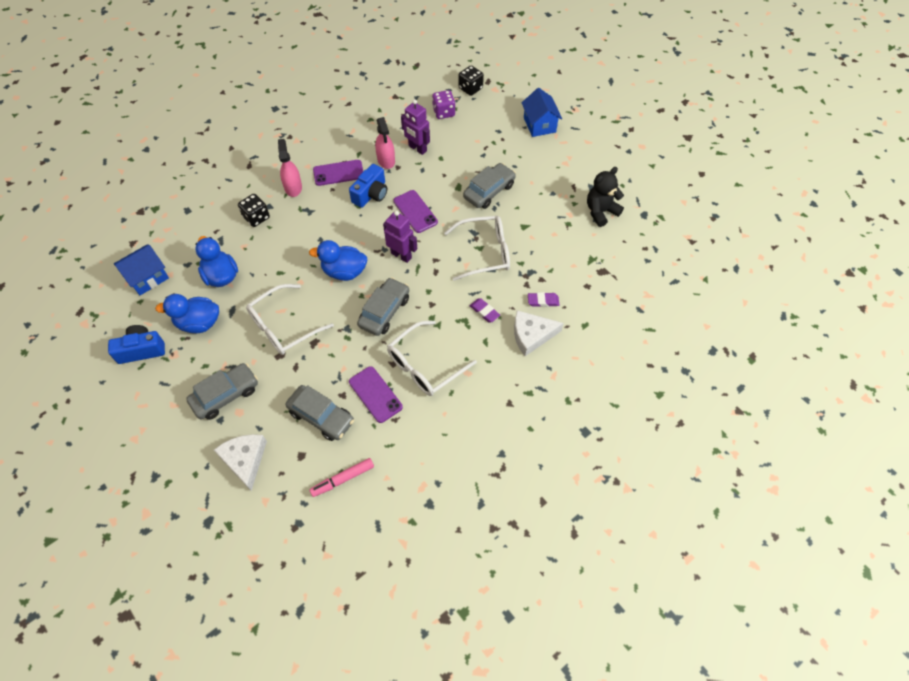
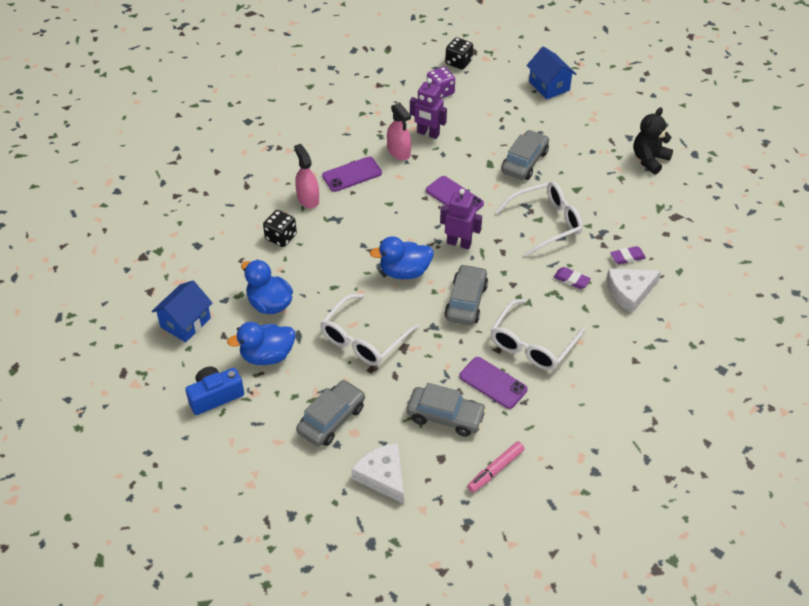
camera: 15 degrees left, 10 degrees down
blue camera [349,164,387,208] -> none

